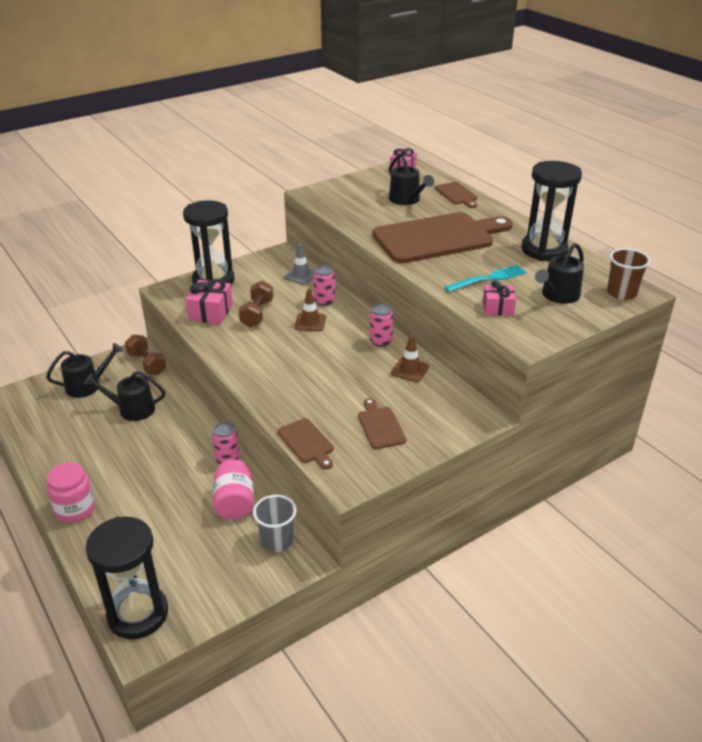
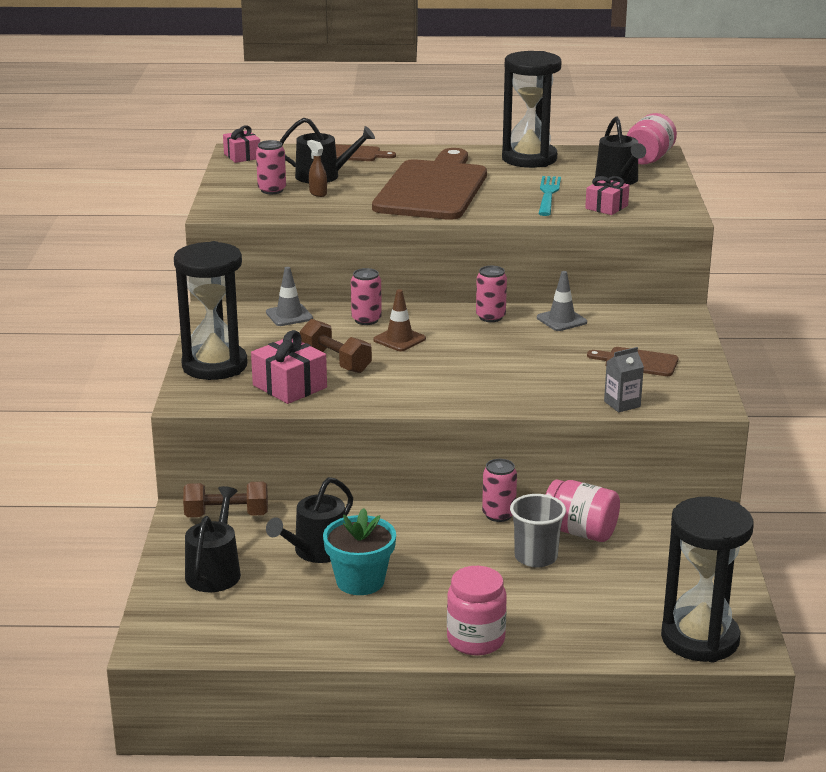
camera: 55 degrees left, 10 degrees down
grey cup [253,495,297,552] -> grey cup moved to [510,494,566,568]
brown cutting board [278,418,334,469] -> grey carton [604,347,644,412]
brown traffic cone [391,335,429,382] -> grey traffic cone [537,271,587,331]
brown cup [607,248,650,300] -> pink jar [627,113,677,165]
none -> pink can [256,140,286,194]
none -> brown spray bottle [307,140,327,197]
none -> turquoise flower pot [323,508,396,595]

